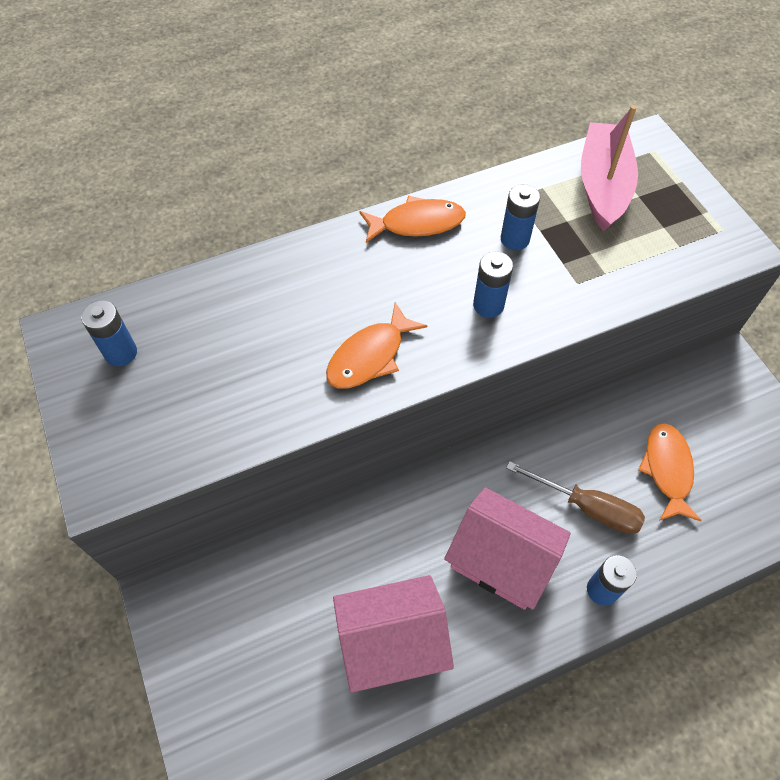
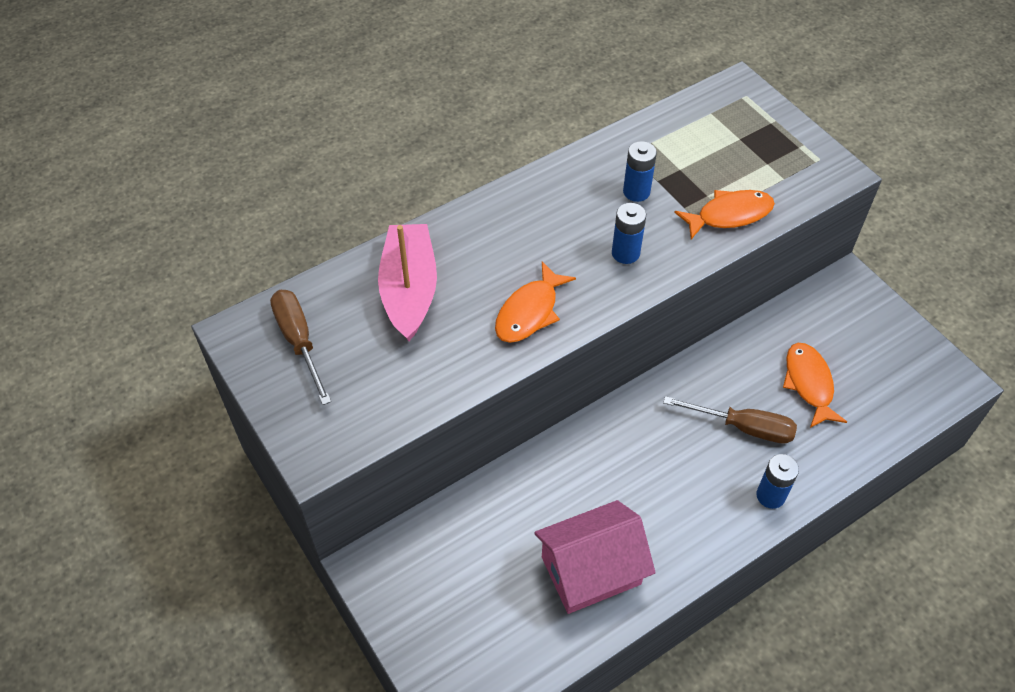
camera: 10 degrees left, 5 degrees down
blue battery [81,300,137,366] -> brown screwdriver [270,290,331,405]
orange fish [359,195,466,243] -> orange fish moved to [674,190,775,240]
pink house [444,487,571,610] -> none
pink boat [581,105,638,231] -> pink boat moved to [378,224,437,341]

